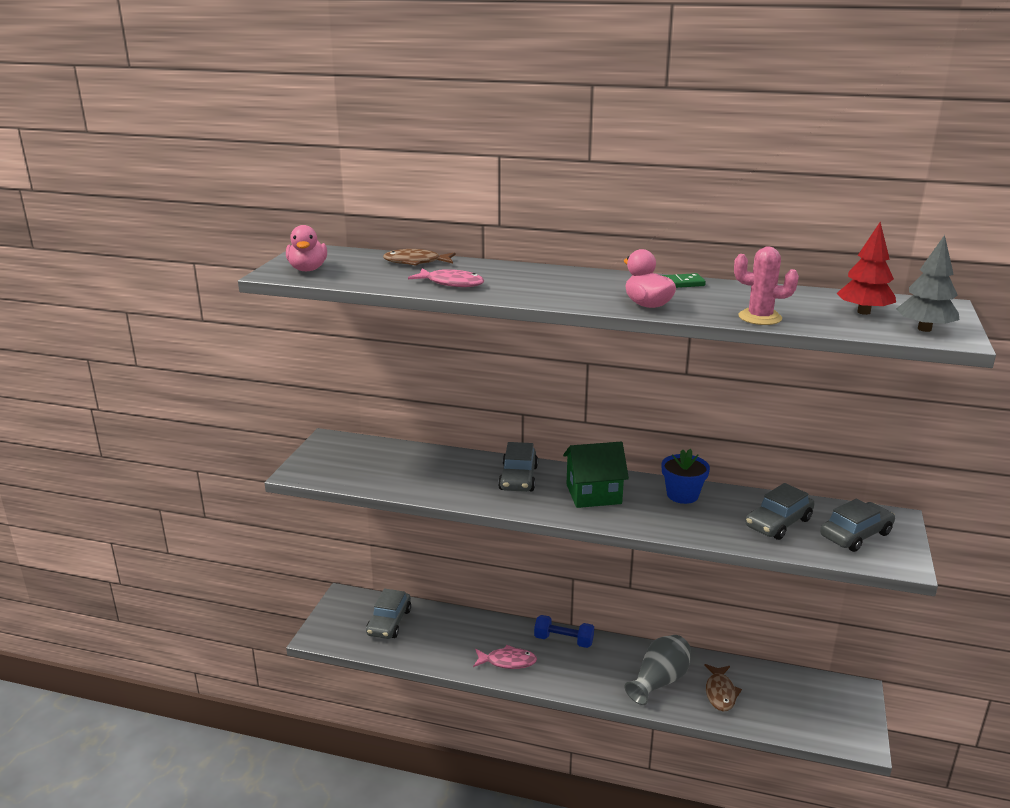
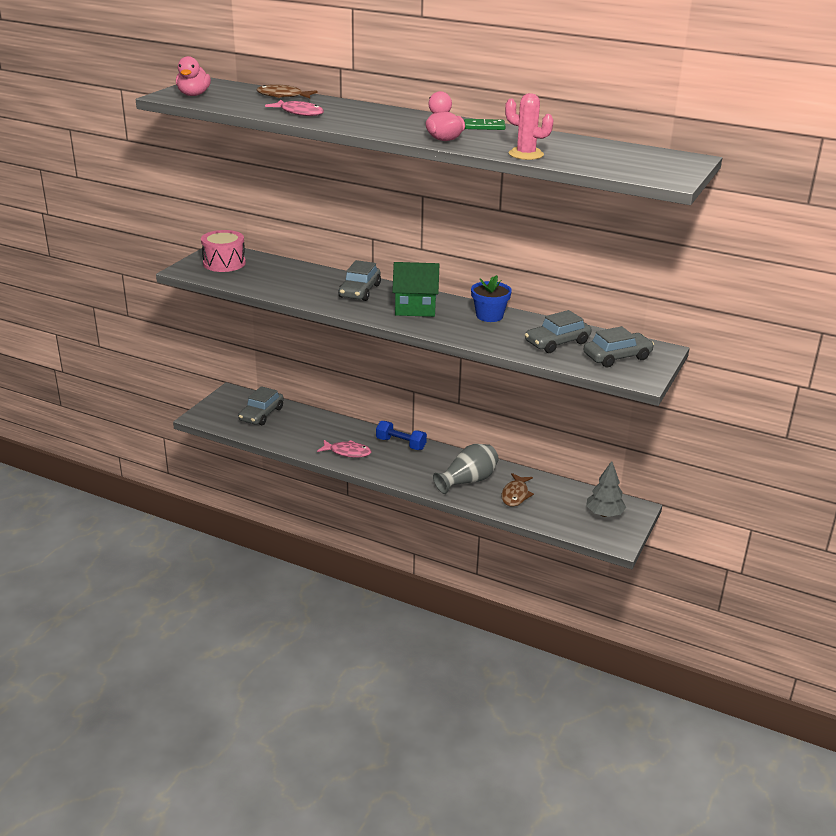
camera: 10 degrees right, 5 degrees up
red tree [836,222,896,315] -> none
grey tree [896,235,960,332] -> grey tree moved to [586,461,626,517]
none -> pink drum [201,230,246,272]

